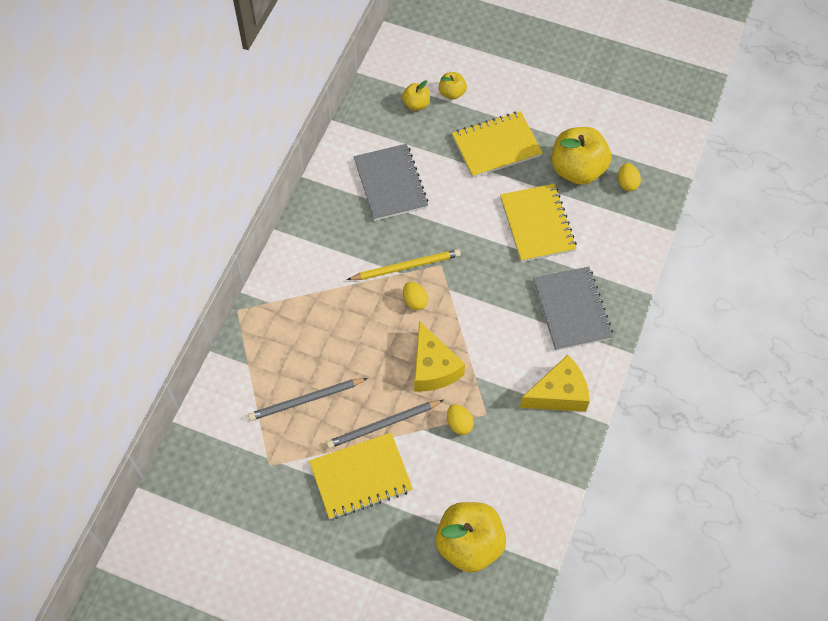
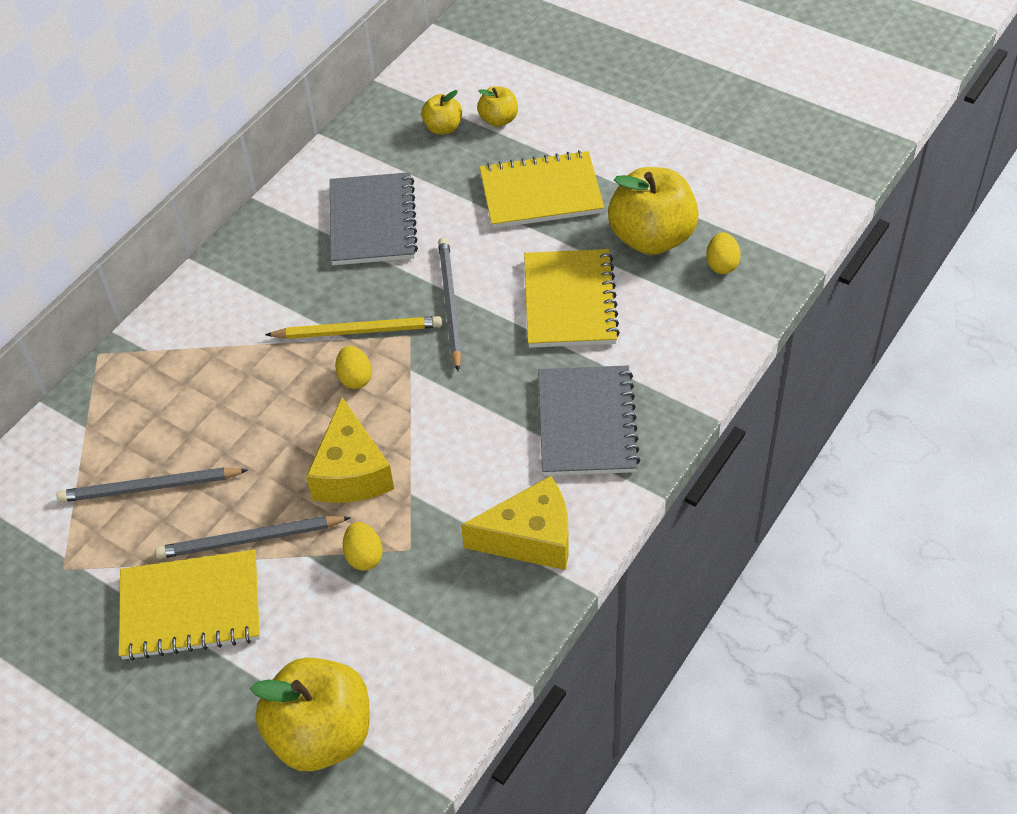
camera: 15 degrees right, 10 degrees down
none -> grey pencil [438,238,462,371]

